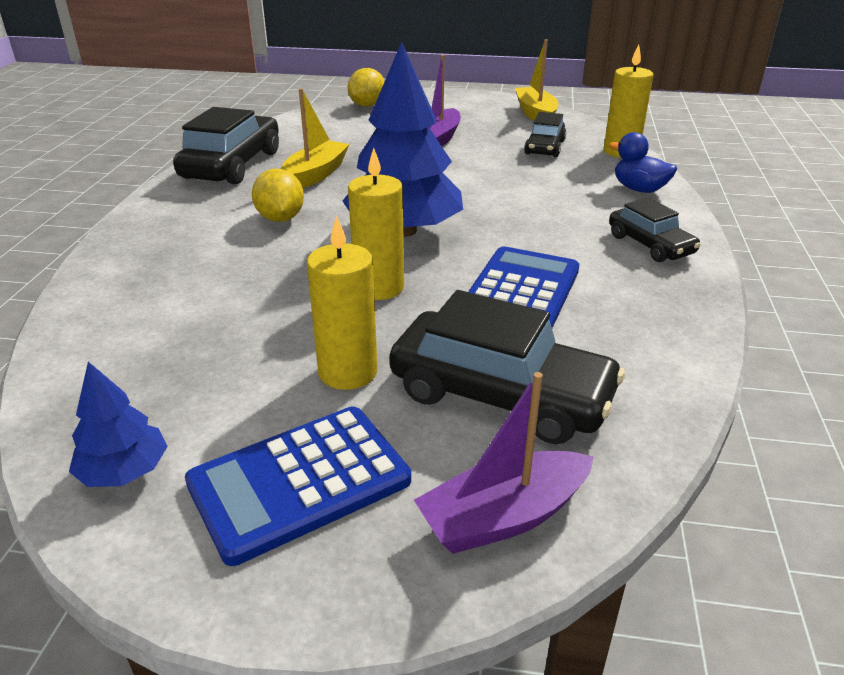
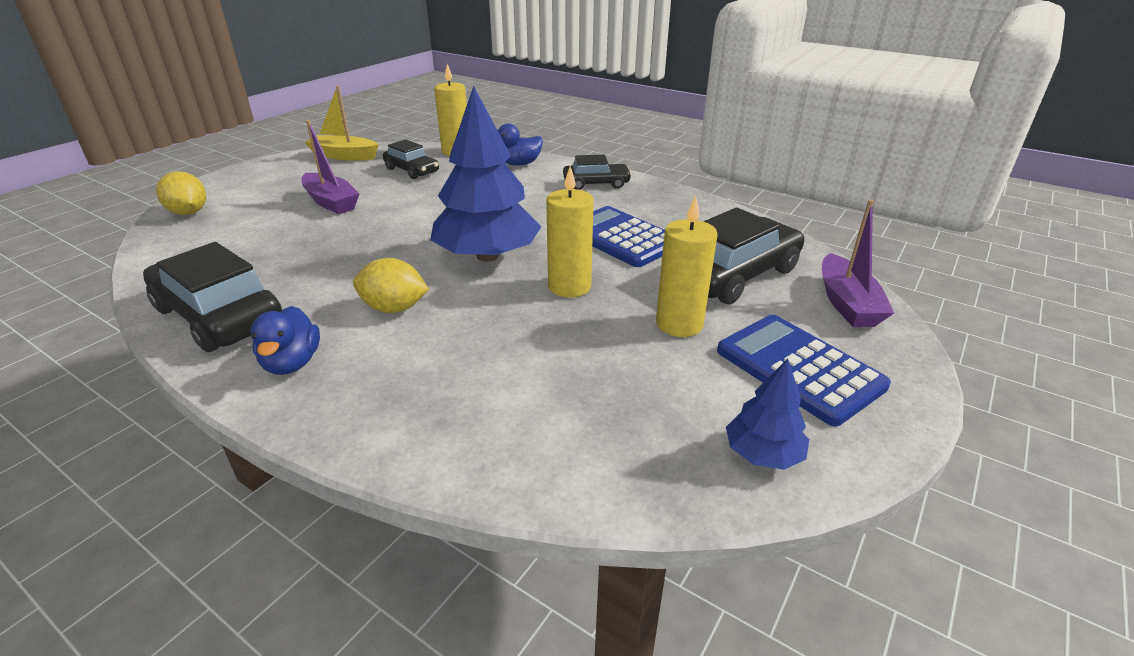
camera: 65 degrees left, 0 degrees up
blue calculator [185,407,411,566] -> blue calculator turned 150 degrees clockwise [717,315,891,426]
yellow boat [281,88,349,188] -> none
none -> blue duck [251,306,320,375]

